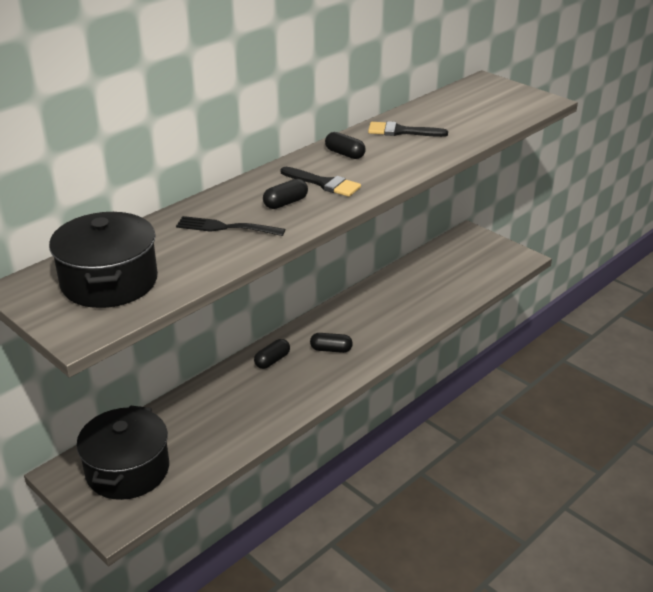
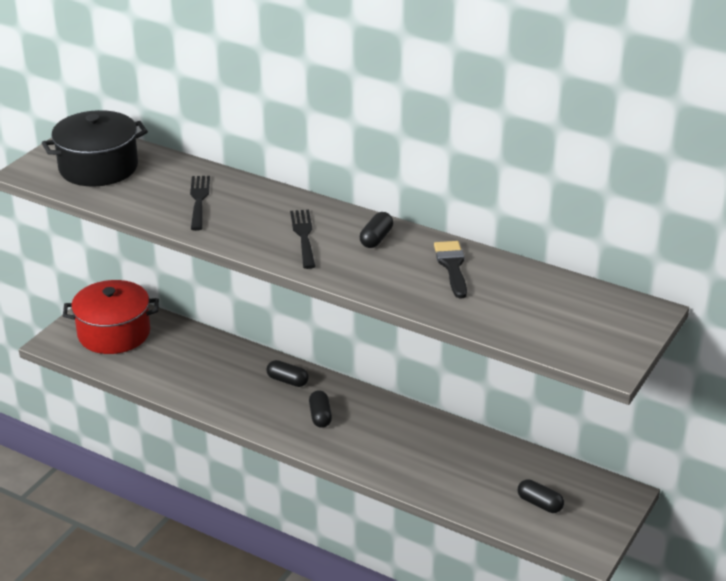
camera: 75 degrees right, 0 degrees up
black pot [76,405,169,500] -> red pot [63,280,159,354]
black capsule [263,179,308,209] -> black capsule moved to [518,479,564,513]
black brush [281,167,361,197] -> black fork [290,210,315,269]

